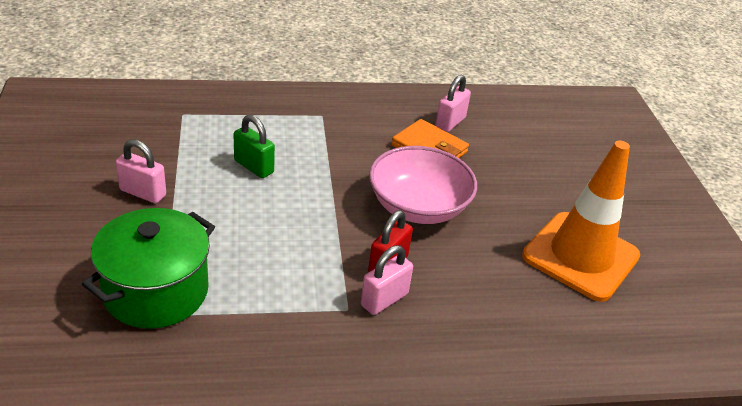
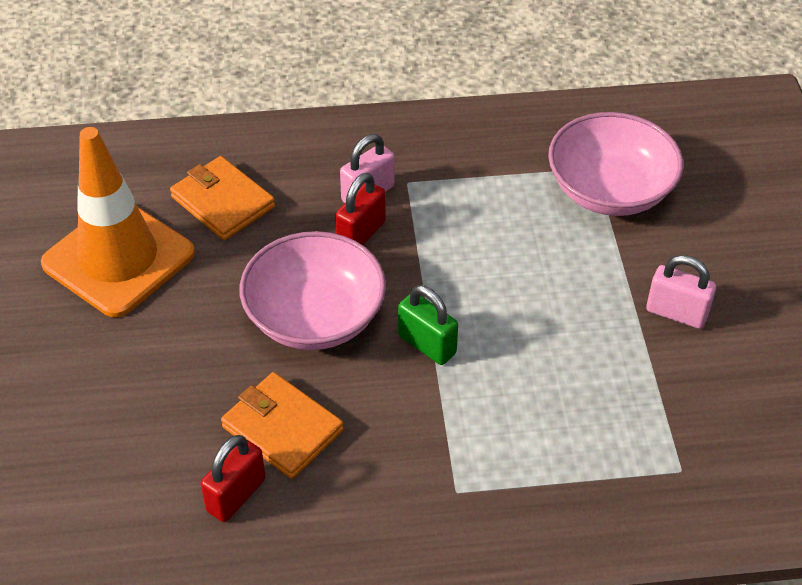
camera: 175 degrees left, 10 degrees up
green pot [82,208,215,329] -> pink bowl [548,112,683,216]
green padlock [234,115,275,178] -> green padlock moved to [398,285,458,365]
pink padlock [435,75,471,132] -> red padlock [200,435,266,522]
none -> orange wallet [170,156,275,240]

